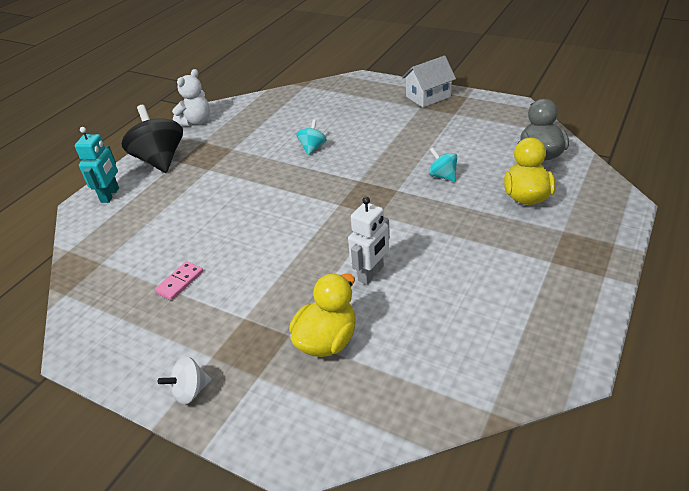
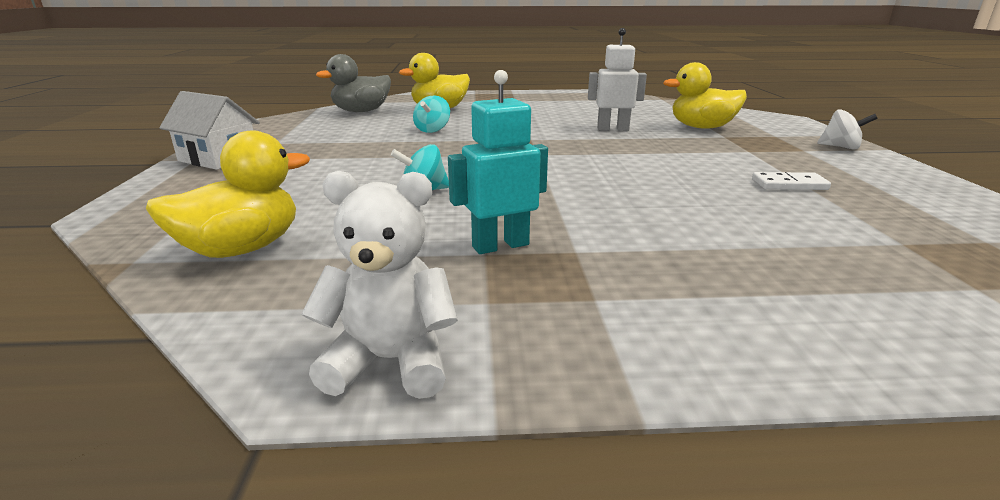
camera: 125 degrees left, 15 degrees down
turquoise robot [75,127,119,203] -> turquoise robot moved to [448,70,548,254]
black spinning top [122,105,183,173] -> none
pink domino [154,261,203,300] -> white domino [752,172,831,190]
none -> yellow duck [146,130,310,258]

